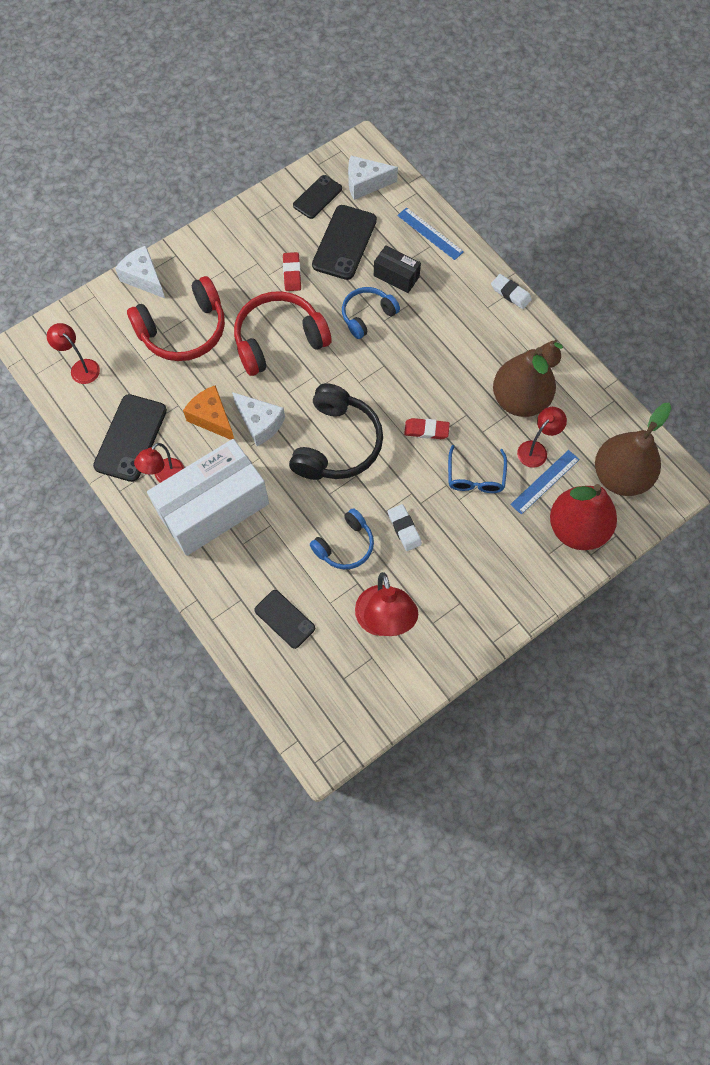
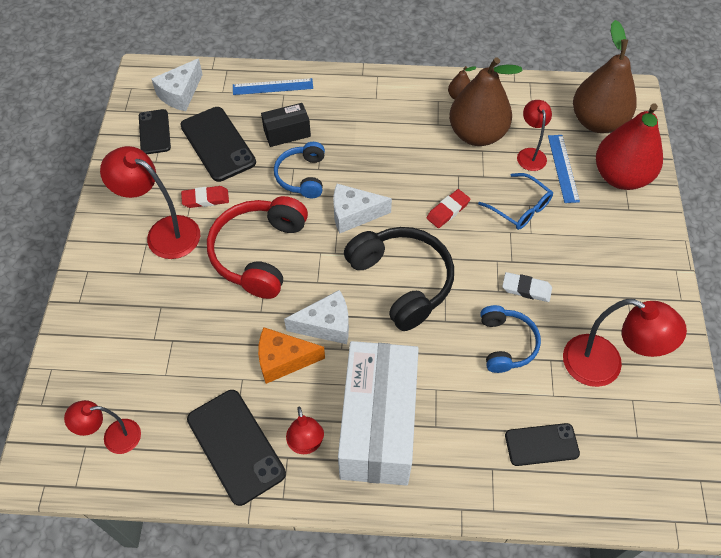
camera: 50 degrees left, 10 degrees down
white cheese [115,246,165,298] -> white cheese moved to [333,184,392,234]
red headphones [127,276,225,361] -> none
red eraser [283,252,301,291] -> red eraser turned 45 degrees counterclockwise [181,186,229,208]
white eraser [491,274,532,309] -> none
none -> red lamp [100,146,200,259]

